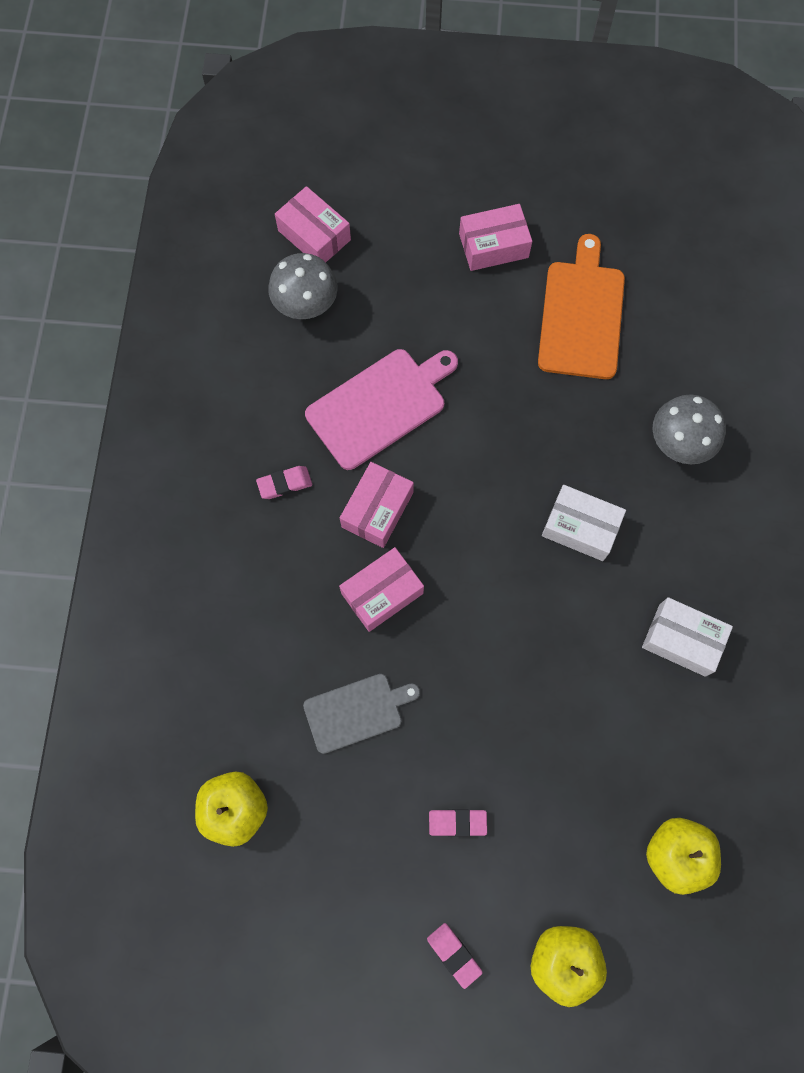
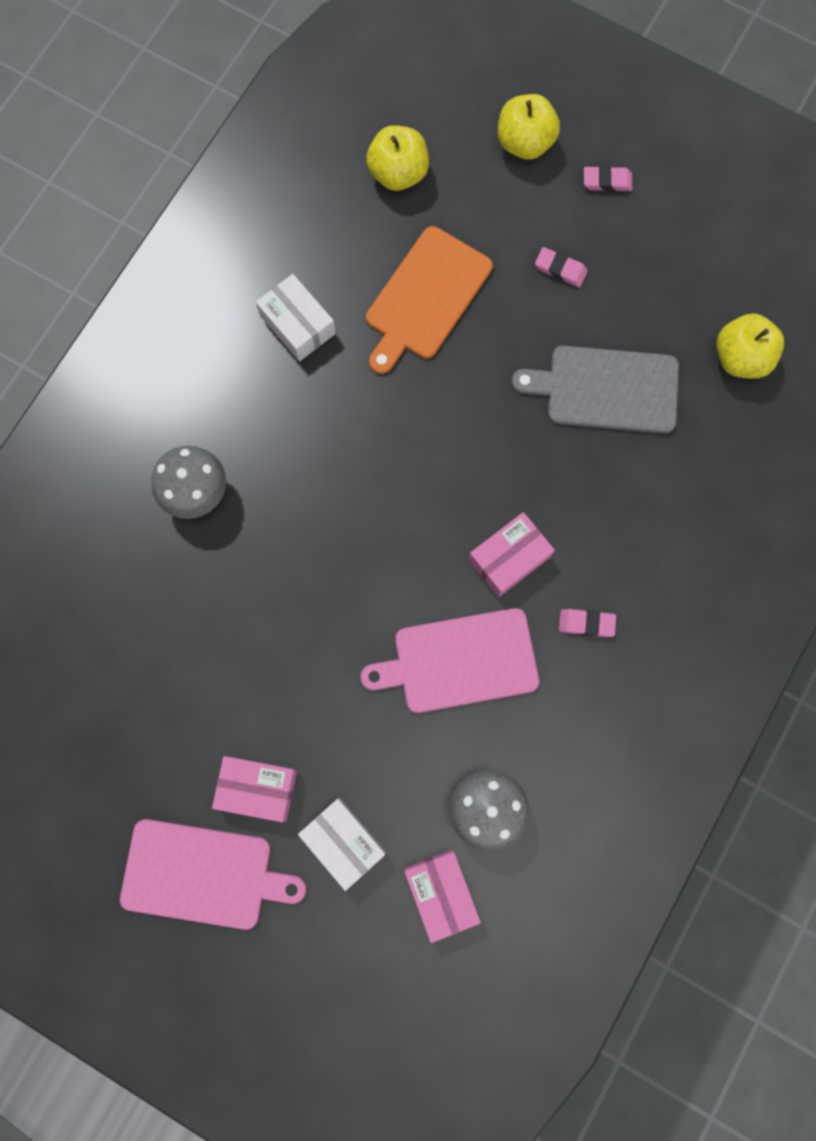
camera: 155 degrees left, 5 degrees up
grey cutting board [303,674,420,754] -> grey cutting board [511,345,679,434], size x1.53
pink box [339,547,424,632] -> none
pink eraser [427,923,483,989] -> pink eraser turned 75 degrees counterclockwise [584,166,632,192]
orange cutting board [538,234,625,379] -> orange cutting board moved to [366,226,493,374]
white box [542,485,626,561] -> white box moved to [298,798,386,891]
none -> pink cutting board [120,819,306,930]

